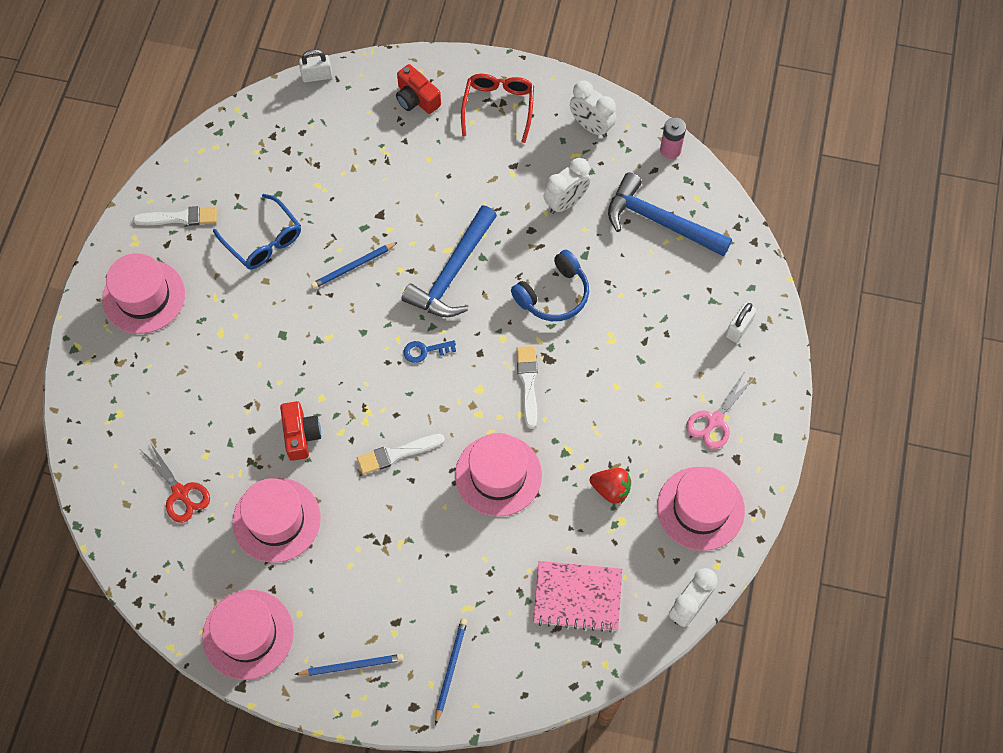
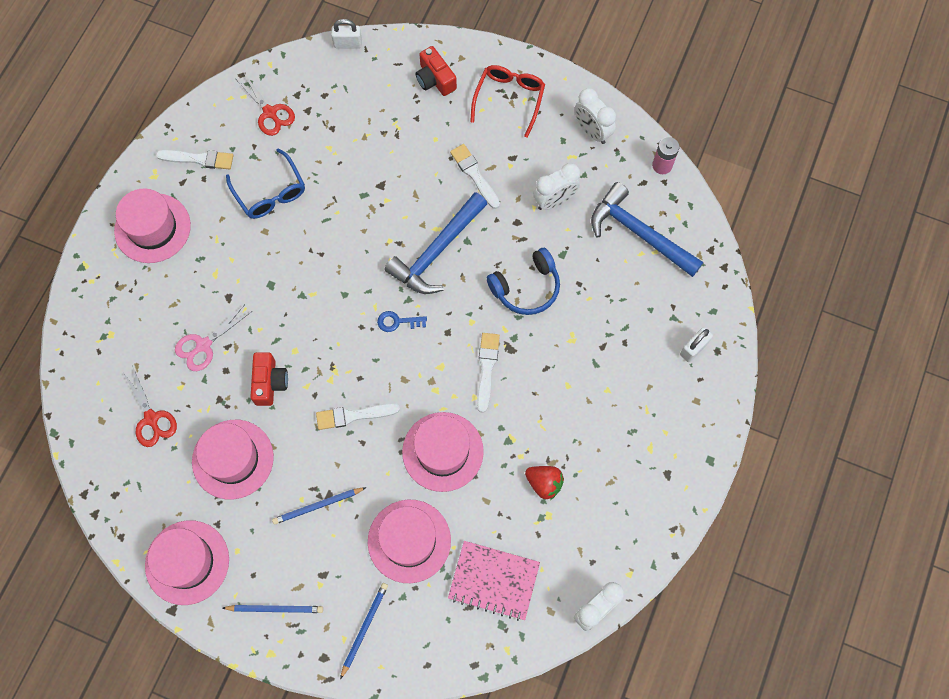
camera: 10 degrees right, 5 degrees up
blue pencil [311,242,398,289] -> blue pencil moved to [272,487,367,525]
pink hat [657,467,745,551] -> pink hat moved to [368,500,451,583]
pink scissors [686,371,755,449] -> pink scissors moved to [175,304,252,371]
none -> red scissors [235,72,295,136]
none -> white brush [450,144,500,209]

